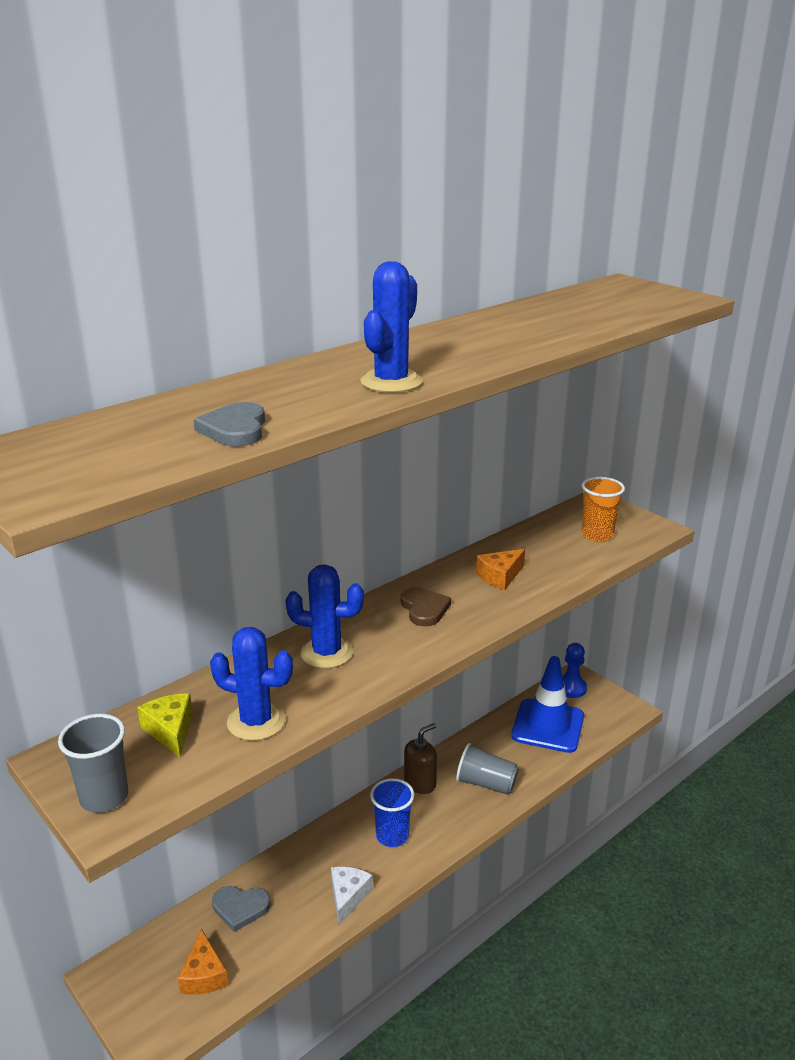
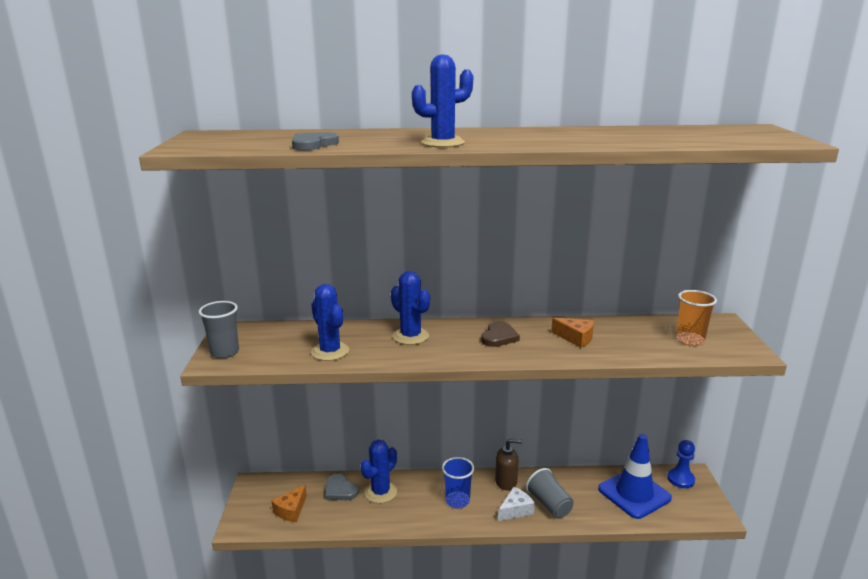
camera: 40 degrees right, 5 degrees down
yellow cheese [137,693,193,757] -> none
white cheese [331,867,373,925] -> white cheese moved to [498,487,535,521]
orange cheese [476,549,525,590] -> orange cheese turned 150 degrees counterclockwise [551,318,594,348]
none -> blue cactus [361,440,397,503]

